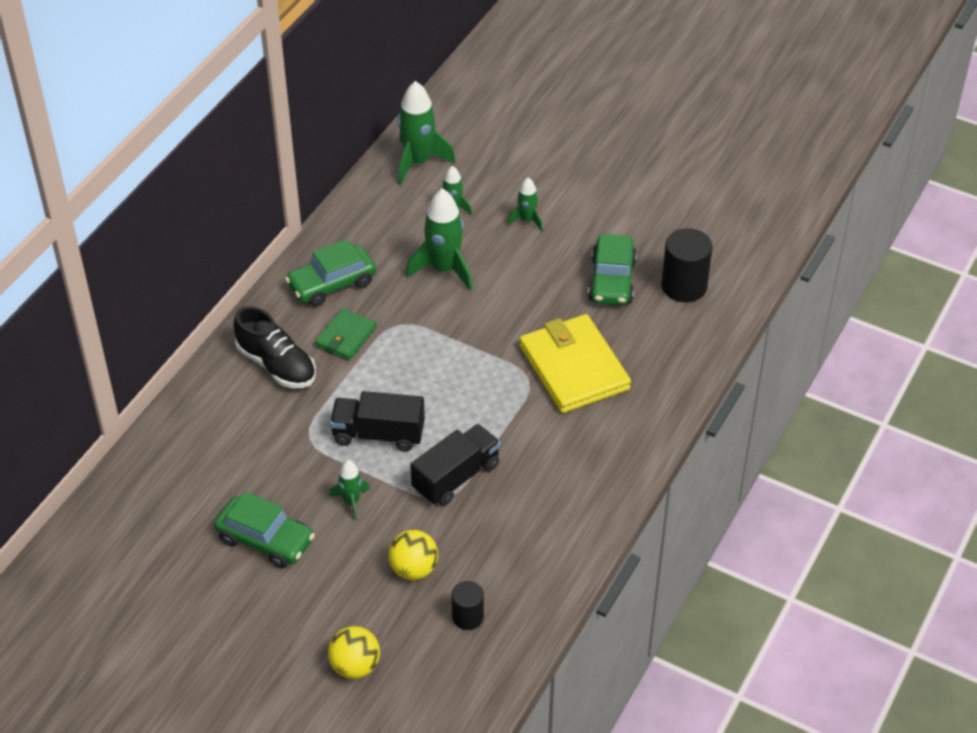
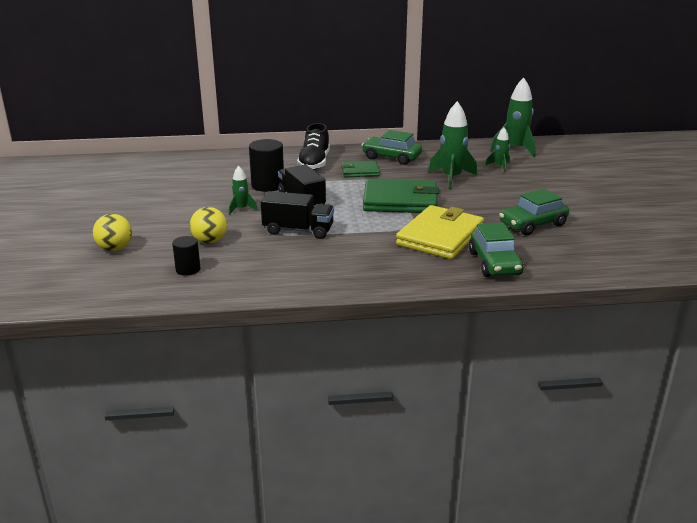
camera: 55 degrees right, 20 degrees down
green car [214,491,315,568] -> green car moved to [469,223,523,277]
green rocket [507,178,543,231] -> none
black cylinder [662,228,712,302] -> black cylinder moved to [249,139,284,192]
none -> green wallet [363,179,439,213]

